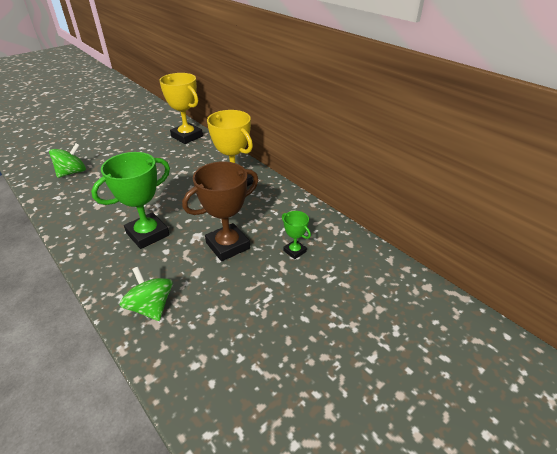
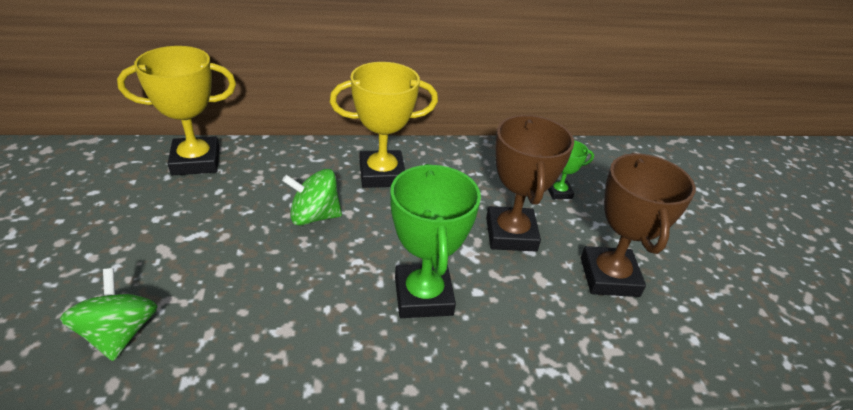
camera: 60 degrees left, 0 degrees up
green spinning top [120,267,172,321] -> green spinning top moved to [282,169,342,226]
none -> brown trophy [581,153,696,297]

